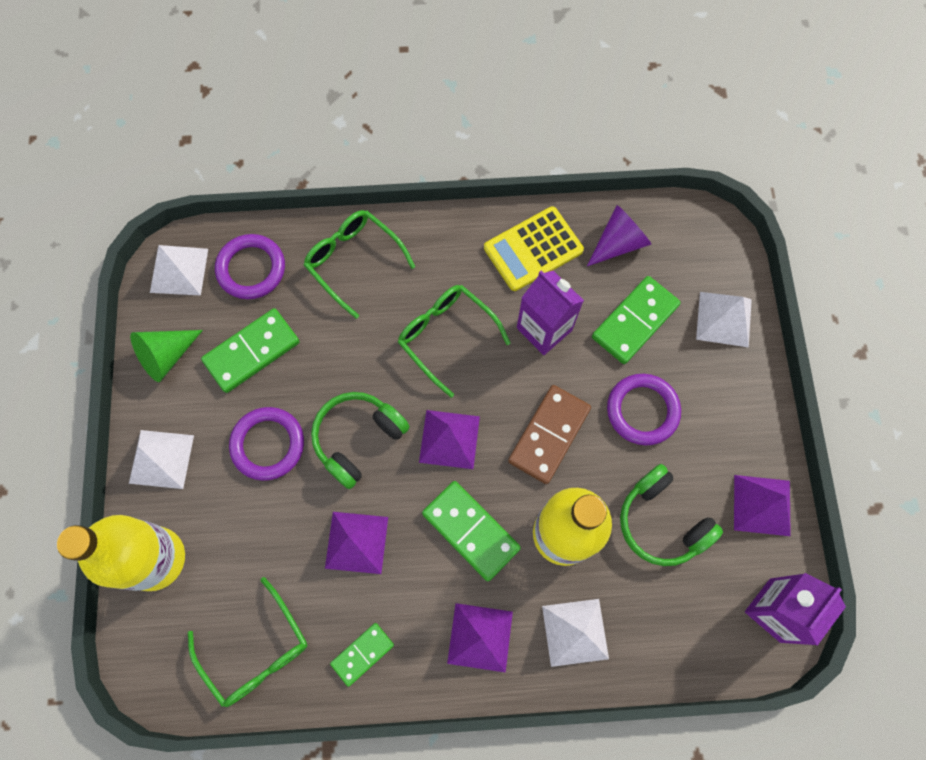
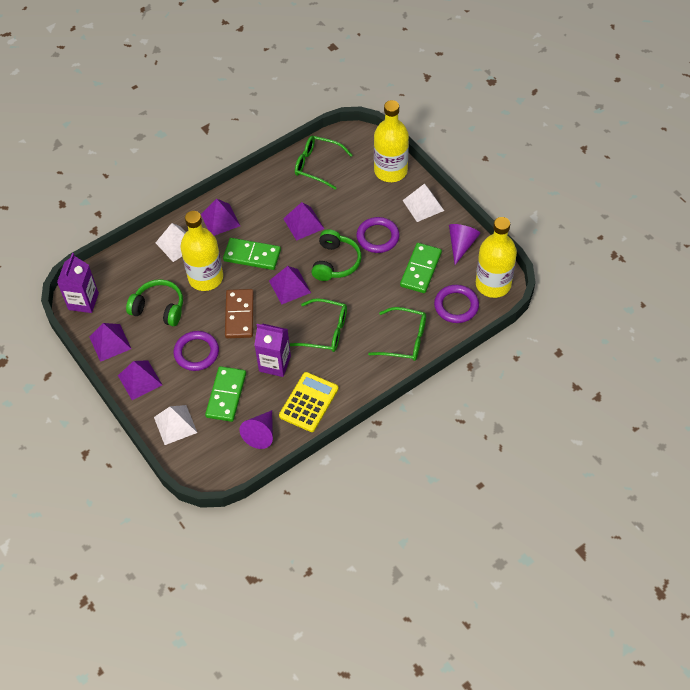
camera: 150 degrees right, 15 degrees down
green cone [130,330,203,382] -> purple cone [449,224,480,265]
white pyramid [150,245,208,296] -> yellow bottle [476,217,517,298]
green domino [330,623,394,687] -> none
none -> purple pyramid [118,360,162,400]

